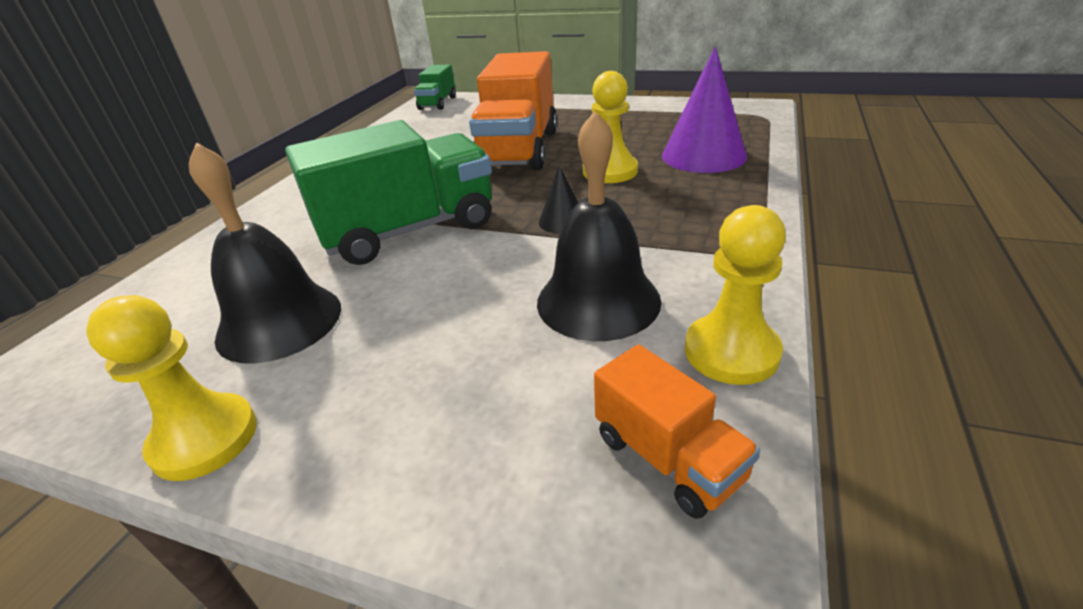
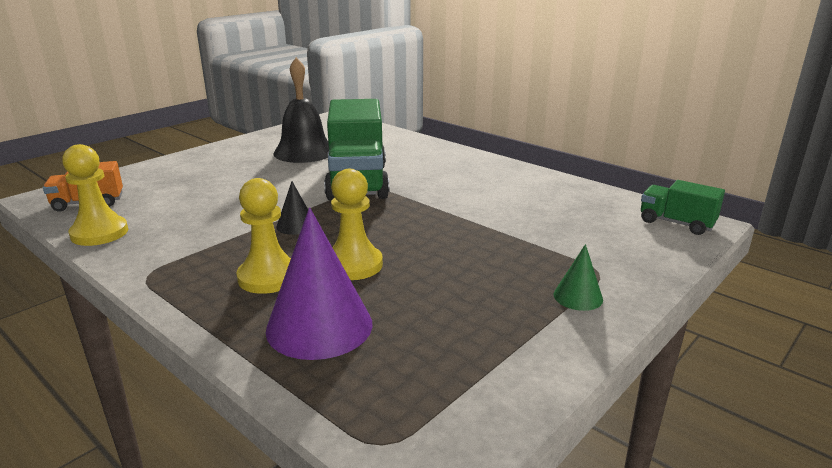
camera: 110 degrees right, 10 degrees down
yellow pawn [86,295,257,481] -> yellow pawn moved to [237,178,291,294]
orange truck [469,51,557,170] -> none
black bell [537,111,661,341] -> none
none -> green cone [554,244,603,311]

